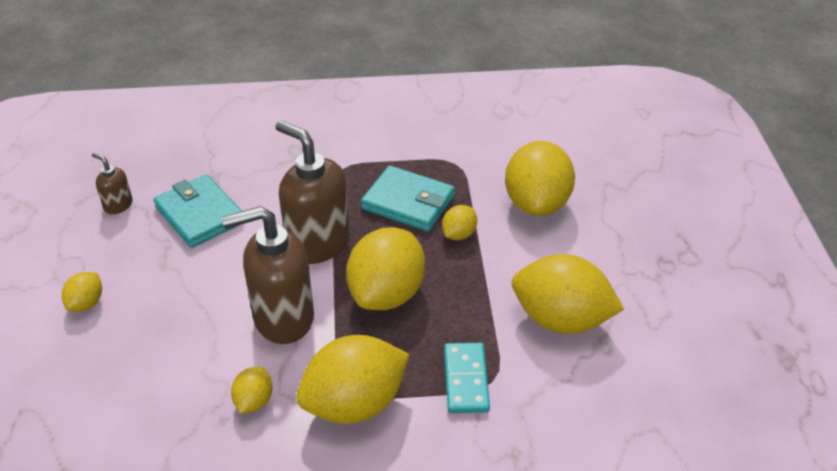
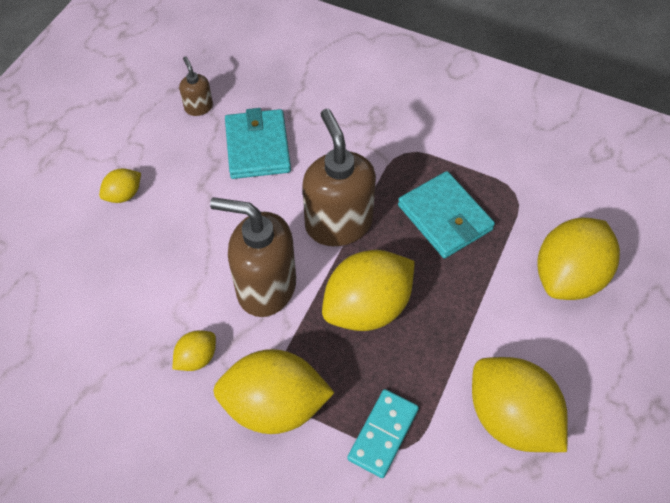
camera: 30 degrees right, 15 degrees up
yellow lemon [442,205,477,240] -> none

